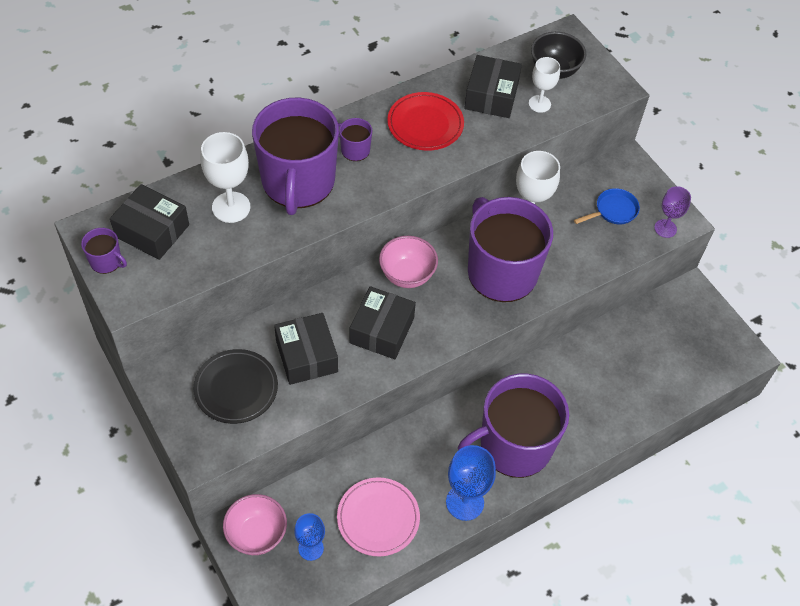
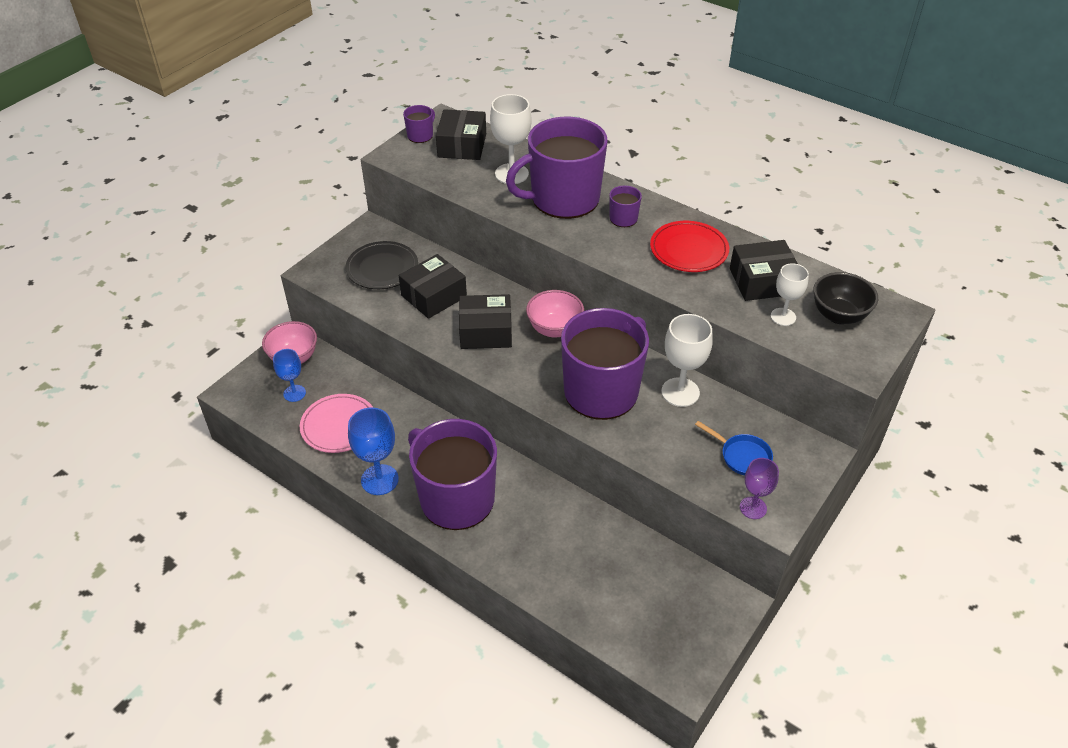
camera: 70 degrees right, 10 degrees down
purple mug [81,228,127,274] -> purple mug turned 150 degrees counterclockwise [403,105,435,143]

